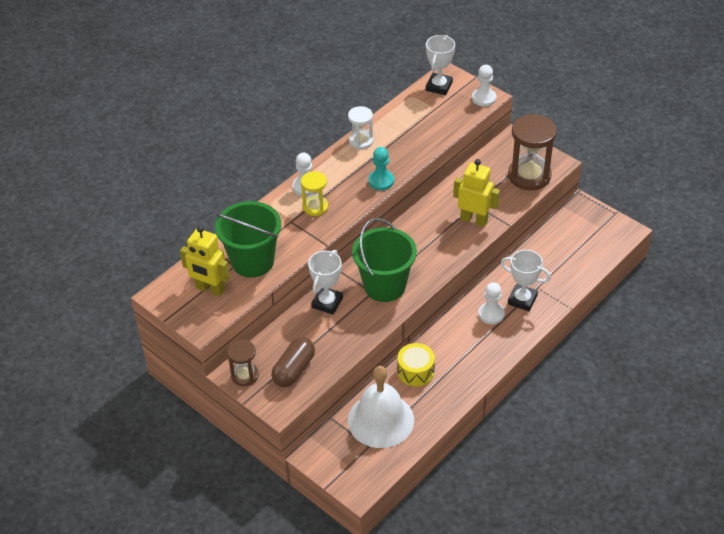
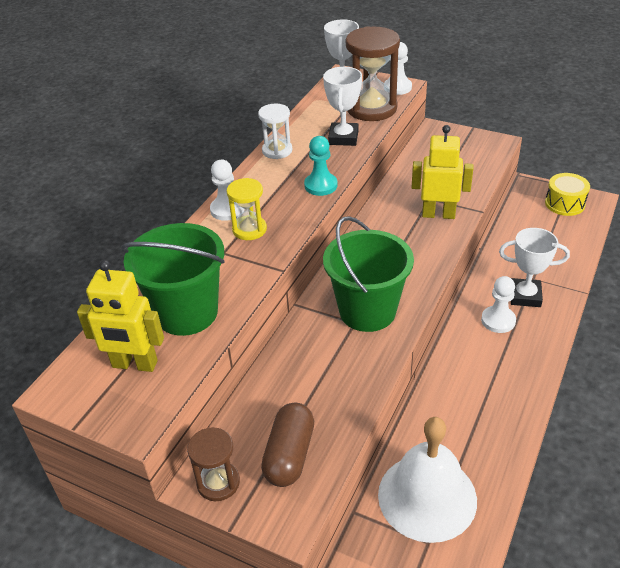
camera: 15 degrees left, 5 degrees down
white trophy [308,250,343,314] -> white trophy moved to [323,67,362,146]
yellow drum [397,343,435,387] -> yellow drum moved to [545,173,590,216]
brown hourglass [508,114,557,190] -> brown hourglass moved to [346,26,400,121]

